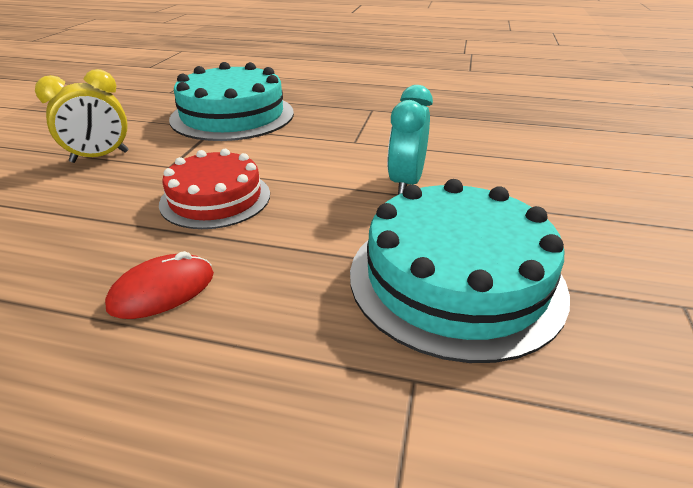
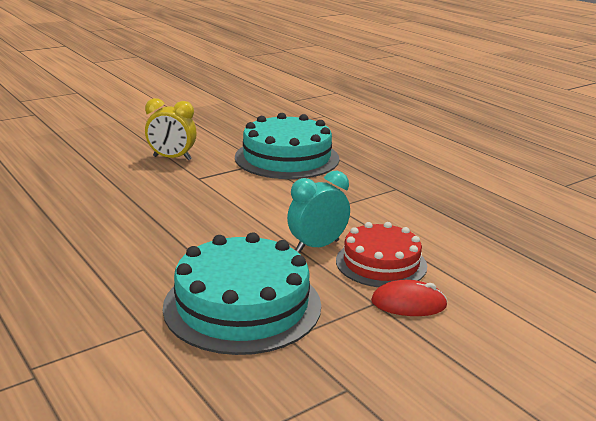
camera: 40 degrees right, 10 degrees down
red mouse [105,251,214,319] -> red mouse moved to [371,280,448,316]
red cake [159,149,270,229] -> red cake moved to [336,222,427,287]

